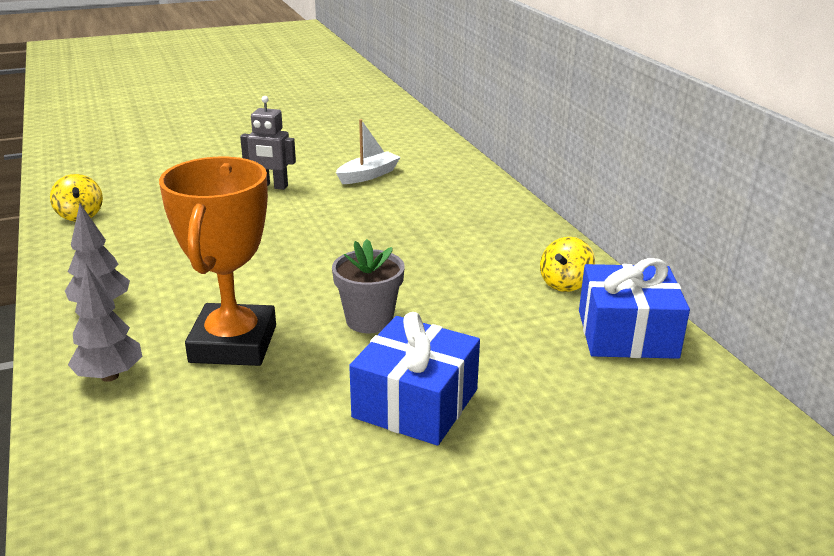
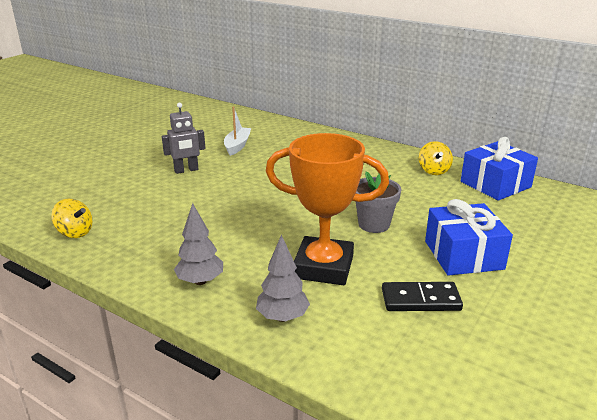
camera: 35 degrees left, 0 degrees up
orange trophy [159,157,276,366] -> orange trophy turned 45 degrees counterclockwise [266,133,389,285]
none -> black domino [382,282,463,311]

